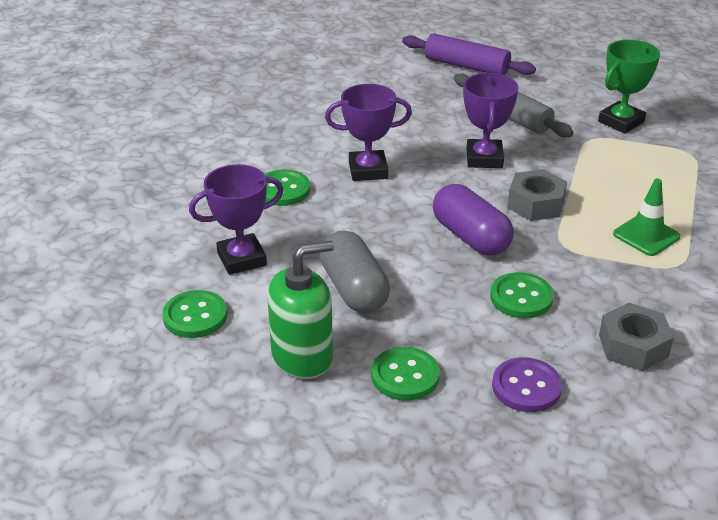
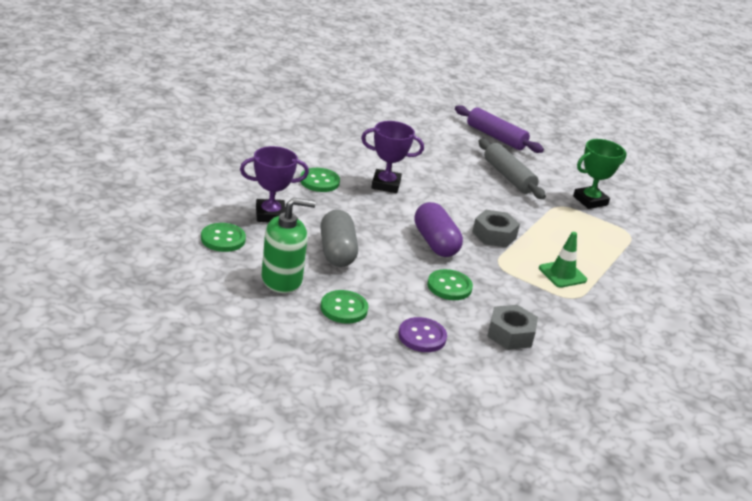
camera: 10 degrees right, 5 degrees down
purple trophy [463,73,518,168] -> none

